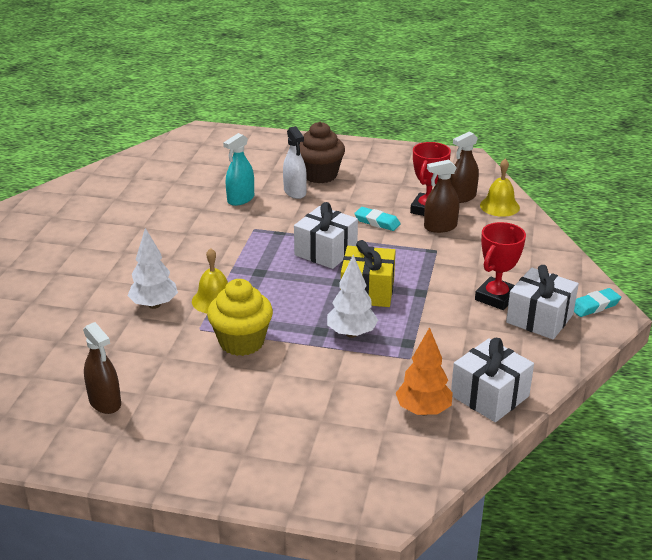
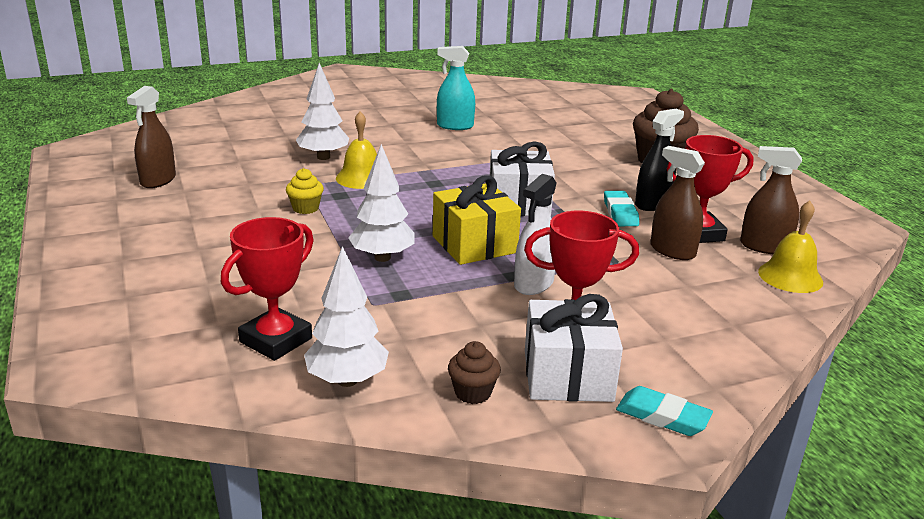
camera: 55 degrees right, 5 degrees down
yellow cupcake [207,279,273,356] -> yellow cupcake [286,168,324,214], size x0.50
turquoise spray bottle [223,133,254,206] -> turquoise spray bottle moved to [437,46,475,130]
white spray bottle [283,126,307,199] -> white spray bottle moved to [514,174,557,295]
orange tree [396,327,453,415] -> red trophy [221,217,314,361]
white gift [451,338,534,422] -> white tree [304,246,389,387]
none -> brown cupcake [448,341,501,404]
none -> black spray bottle [635,109,684,211]

